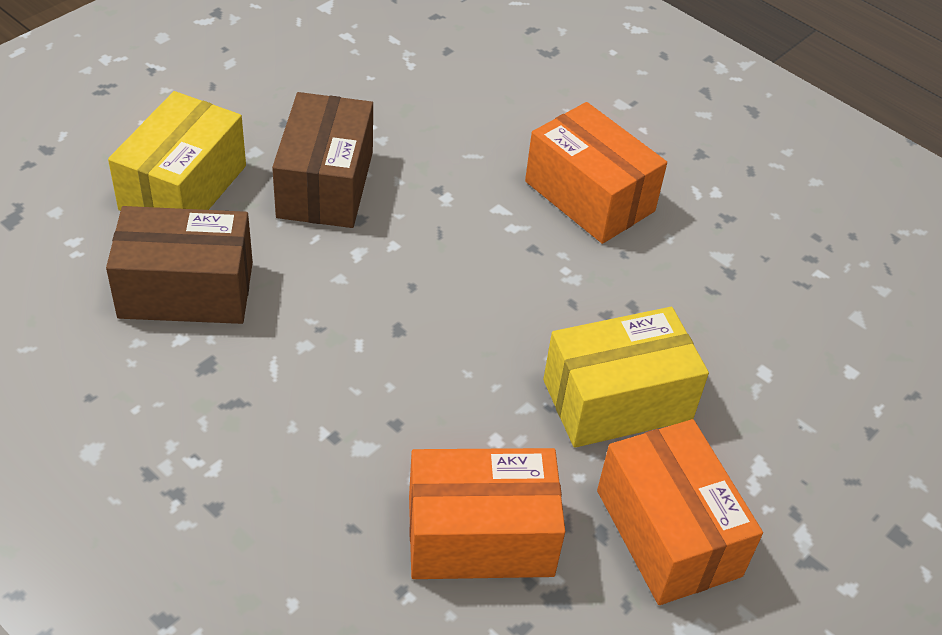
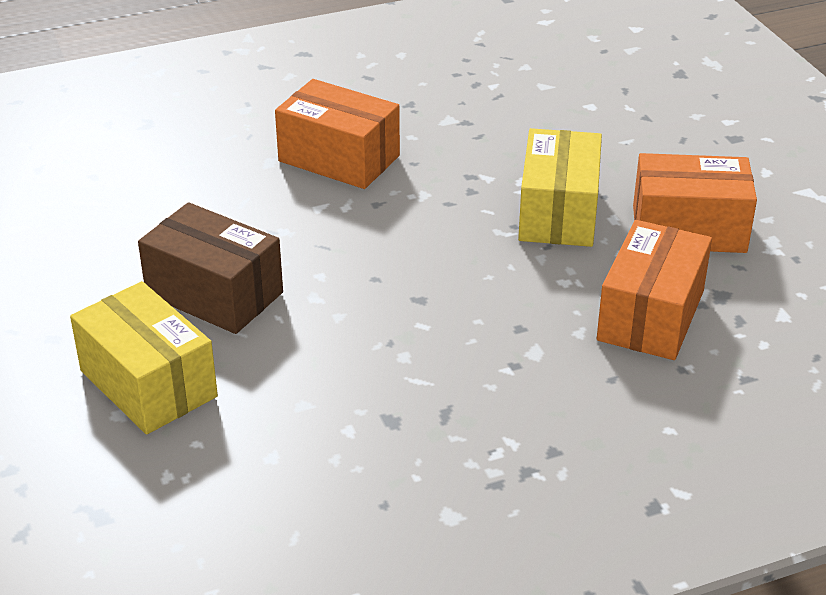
camera: 60 degrees left, 10 degrees down
brown box [106,206,253,324] -> none
orange box [525,102,667,244] -> orange box turned 45 degrees clockwise [275,79,400,189]

